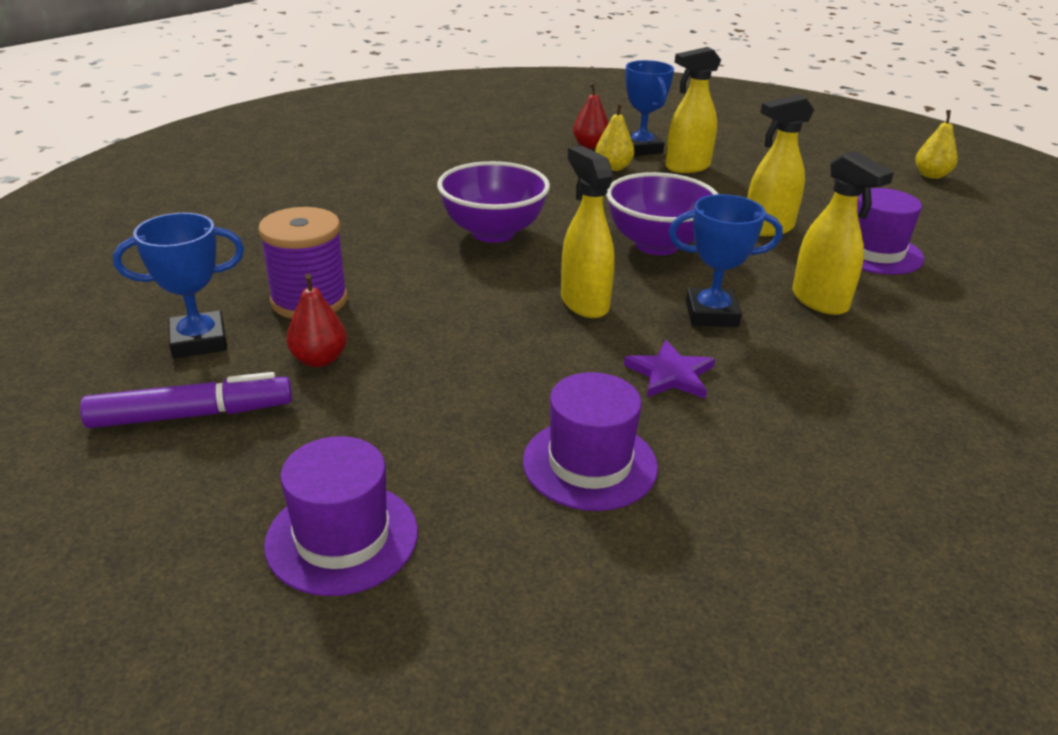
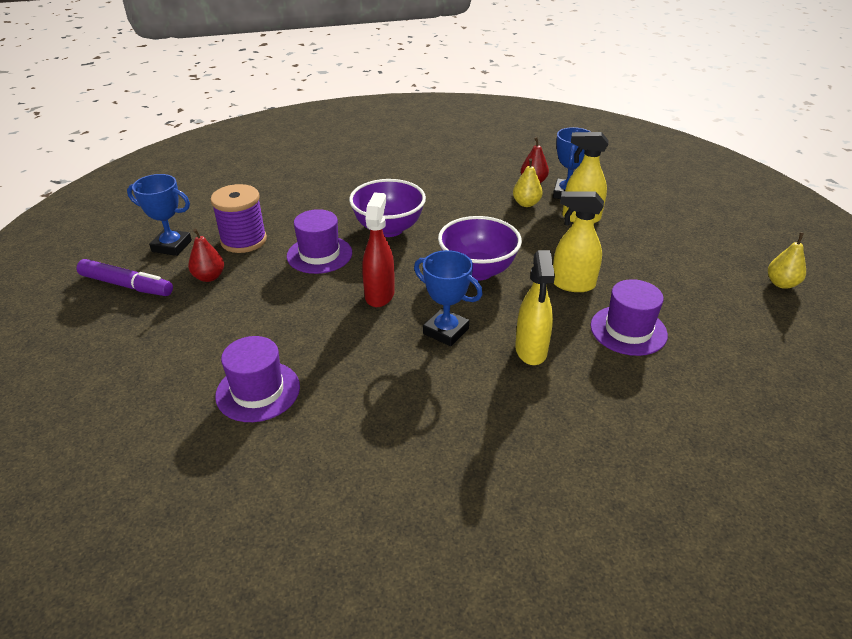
camera: 35 degrees right, 5 degrees up
purple hat [264,436,418,596] -> purple hat moved to [287,209,352,274]
yellow spray bottle [561,146,615,318] -> red spray bottle [362,192,395,307]
purple star [624,340,715,399] -> none

